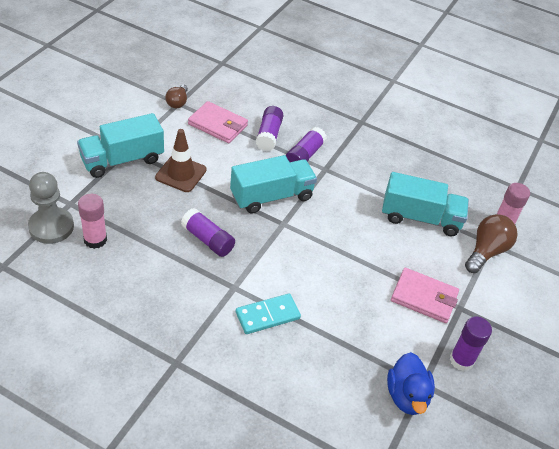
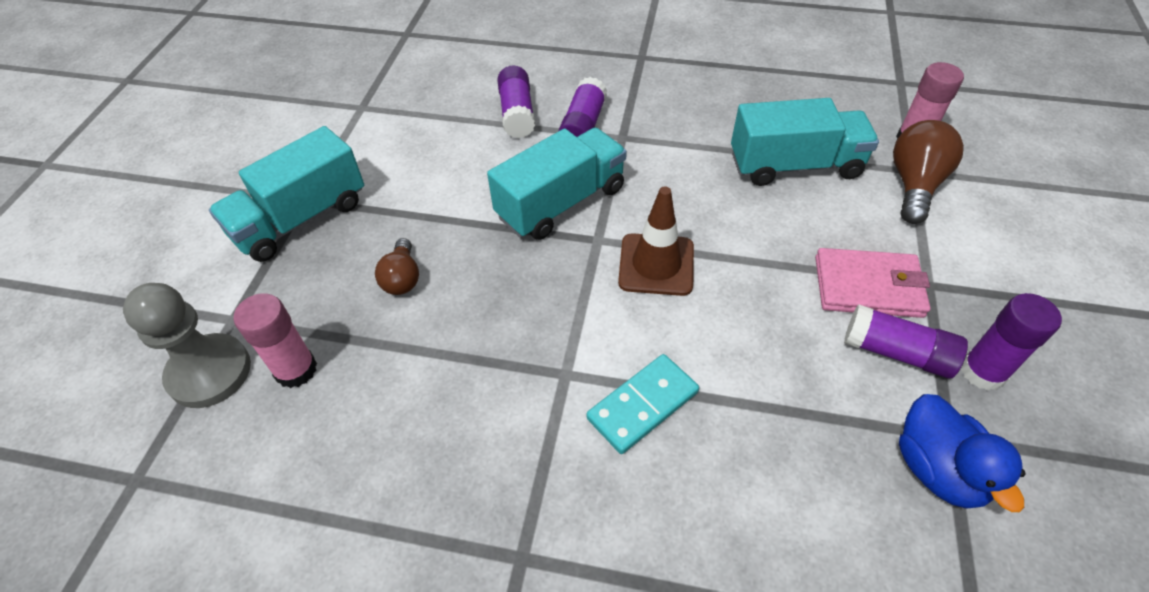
camera: 10 degrees left, 5 degrees up
brown traffic cone [155,129,207,192] -> brown traffic cone moved to [618,186,694,296]
brown light bulb [166,85,188,108] -> brown light bulb moved to [375,238,419,295]
purple glue stick [181,208,235,257] -> purple glue stick moved to [844,304,968,378]
pink wallet [188,101,248,143] -> none

